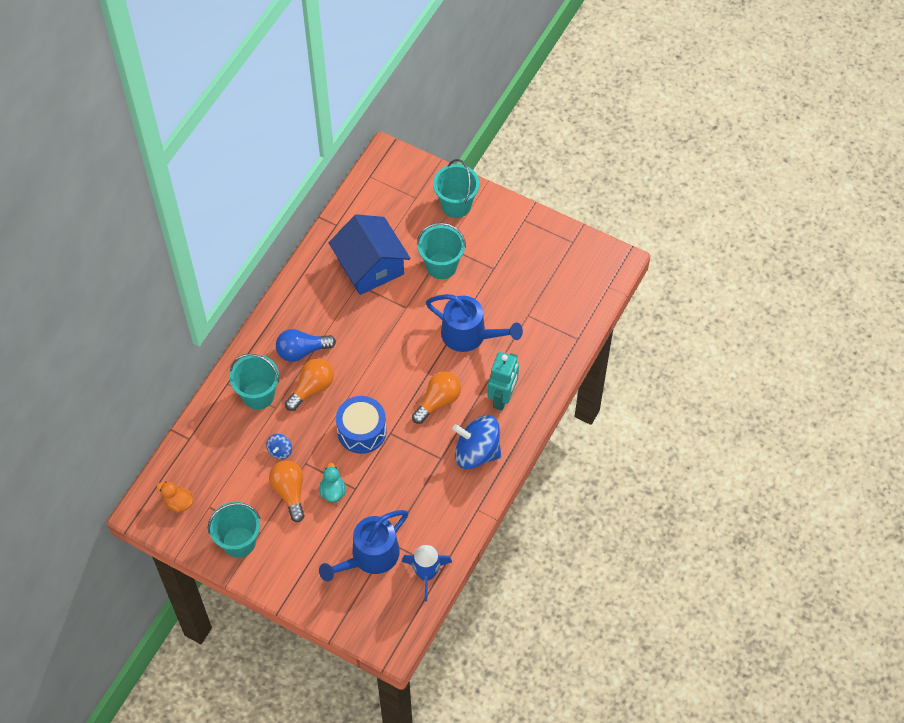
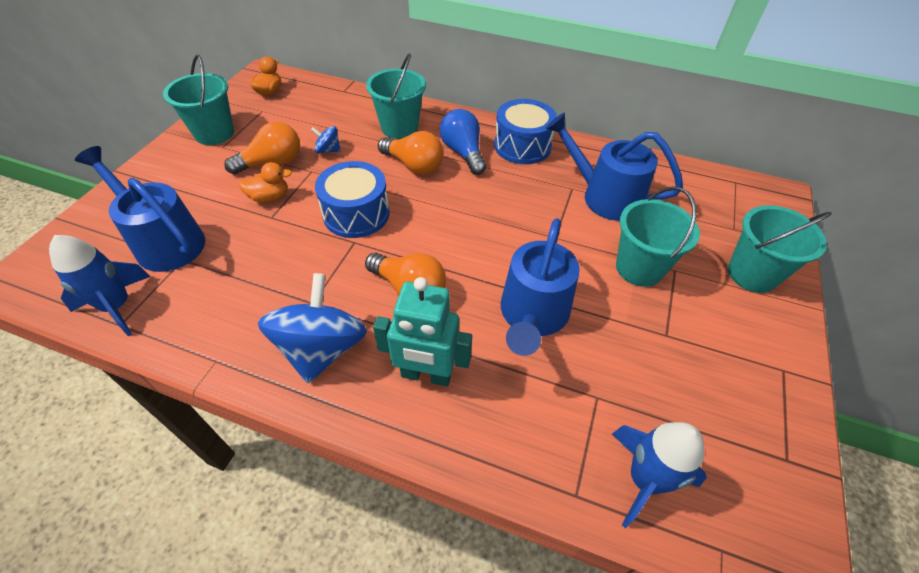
camera: 80 degrees right, 10 degrees down
turquoise duck [320,463,345,502] -> orange duck [239,162,292,203]
blue house [329,214,411,295] -> blue watering can [545,112,683,221]
none -> blue drum [494,99,557,164]
none -> blue rocket [612,422,707,528]

